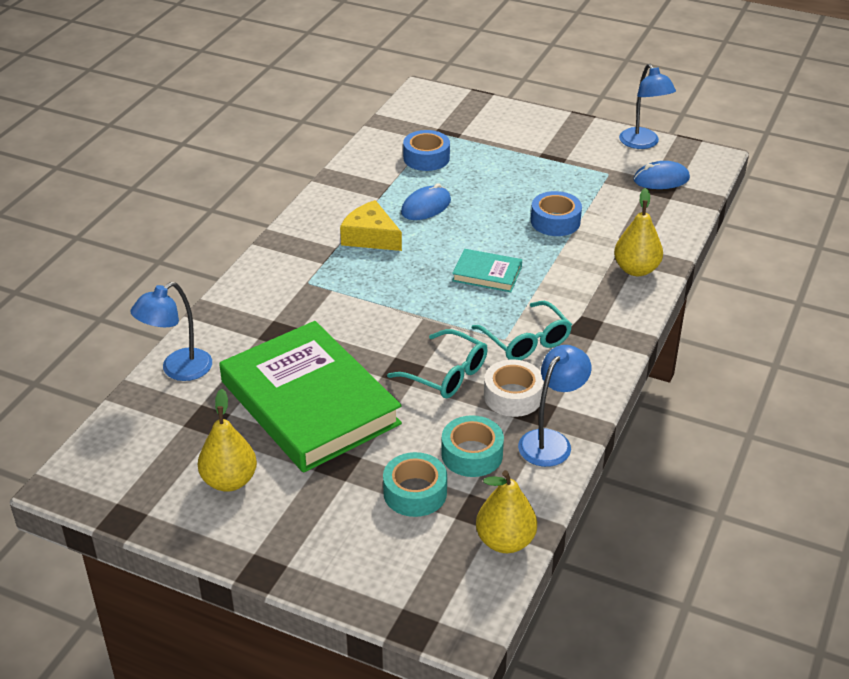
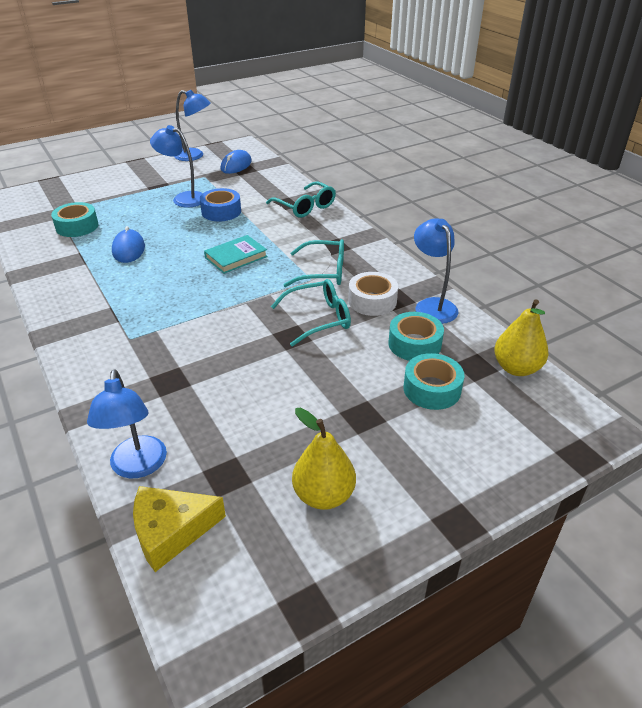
camera: 55 degrees left, 0 degrees up
green book [219,321,402,473] -> none
yellow cheese [340,200,402,251] -> yellow cheese moved to [133,486,226,572]
blue tape [403,130,450,171] -> turquoise tape [51,202,98,237]
yellow pear [614,188,663,276] -> turquoise glasses [266,181,336,218]
none -> blue lamp [150,125,203,208]

